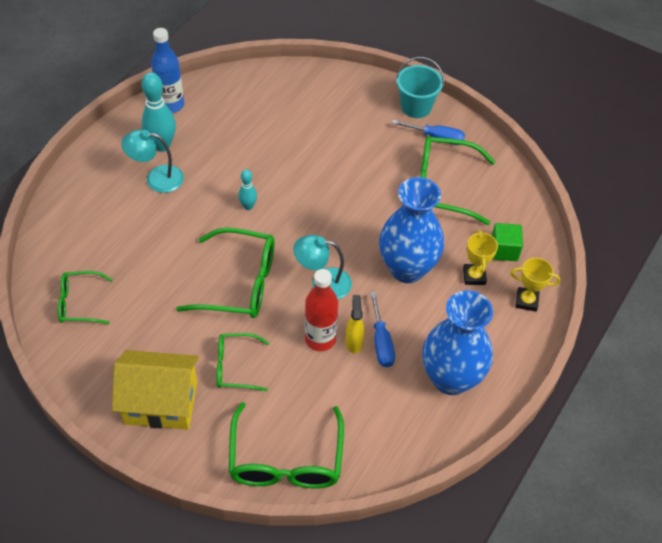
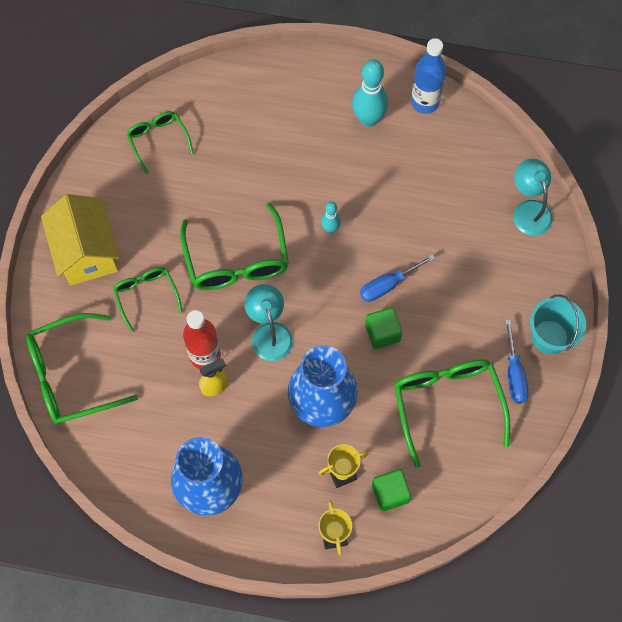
camera: 70 degrees right, 15 degrees up
turquoise lamp [121,129,184,193] -> turquoise lamp moved to [513,159,553,236]
blue screwdriver [370,292,395,367] -> blue screwdriver moved to [360,254,435,302]
none -> green cube [365,307,402,349]

